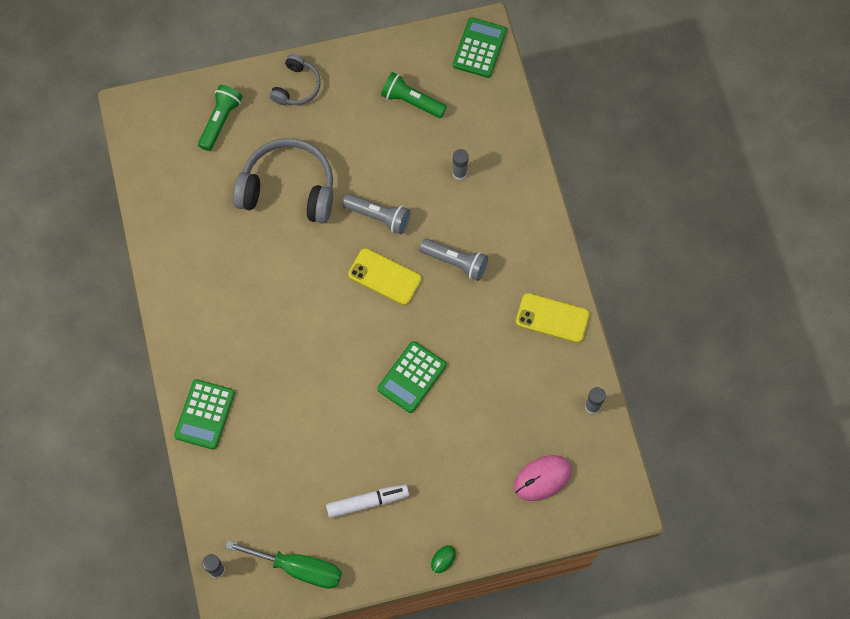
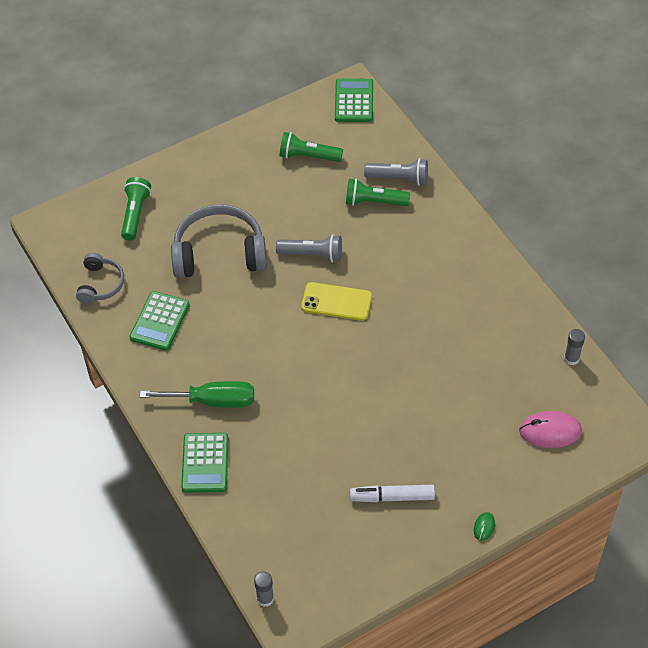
camera: 15 degrees left, 15 degrees down
green screwdriver [225,540,342,589] -> green screwdriver moved to [140,381,254,408]
grey headphones [269,54,321,105] -> grey headphones moved to [76,253,124,304]
white marker [326,484,409,518] -> white marker turned 150 degrees counterclockwise [350,485,435,502]
green calculator [377,341,446,413] -> green calculator moved to [129,291,190,351]
grey flashlight [419,238,488,281] -> grey flashlight moved to [364,158,428,186]
grey glue stick [452,149,469,180] -> green flashlight [346,179,410,206]
pink mouse [514,455,572,501] -> pink mouse turned 45 degrees clockwise [519,411,582,448]
yellow phone [516,293,590,343] -> none

